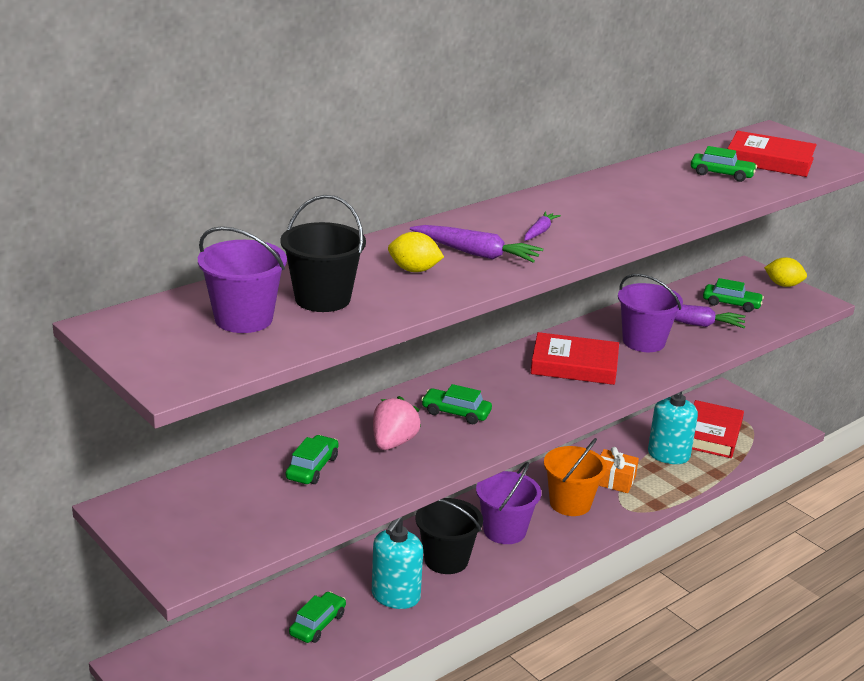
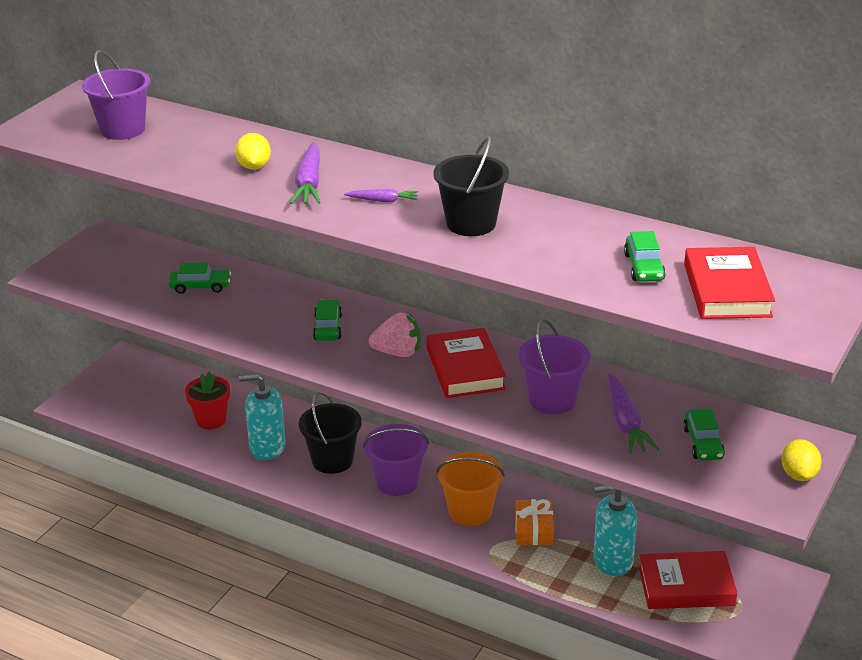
camera: 70 degrees right, 5 degrees up
black bucket [280,195,366,312] -> black bucket moved to [434,136,509,236]
green car [289,592,346,643] -> red flower pot [185,371,230,429]
pink strawberry [373,396,421,450] -> pink strawberry moved to [369,313,421,357]

